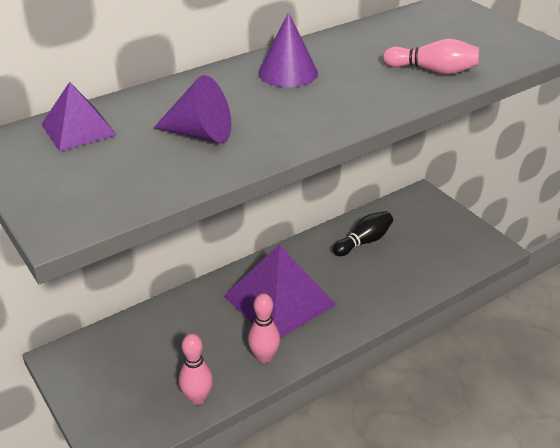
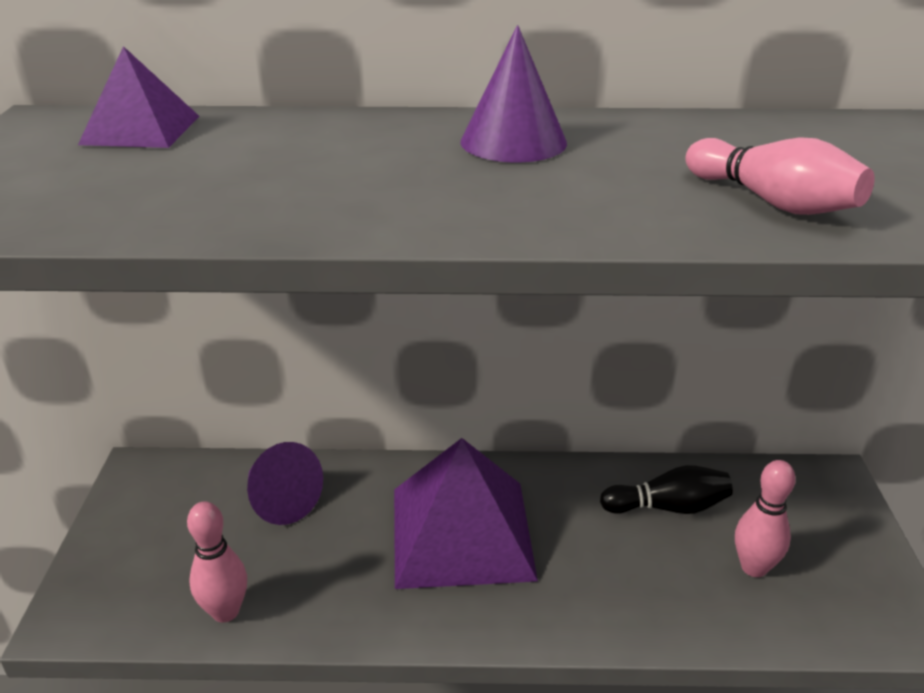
camera: 35 degrees right, 5 degrees down
purple cone [153,75,232,143] -> purple cone moved to [247,442,323,525]
pink bowling pin [248,293,280,363] -> pink bowling pin moved to [735,460,796,577]

